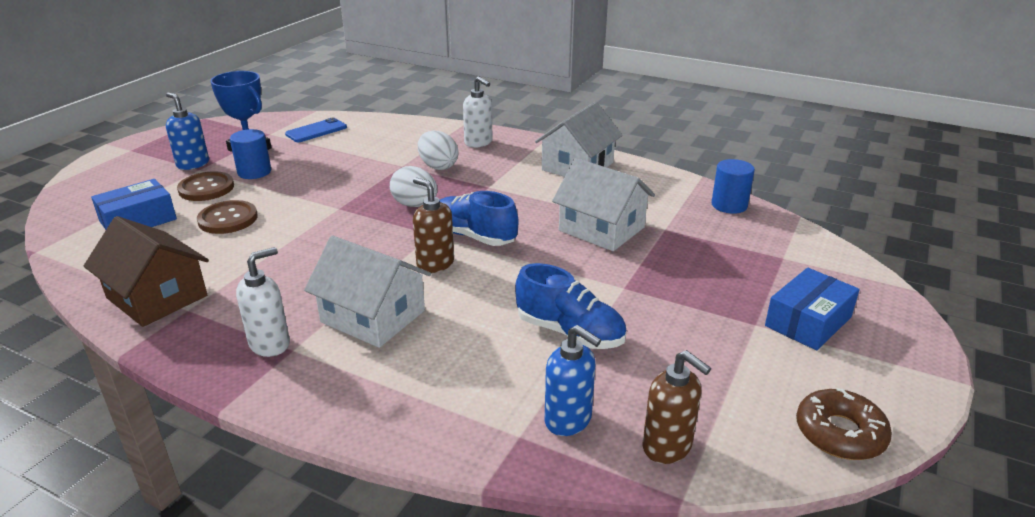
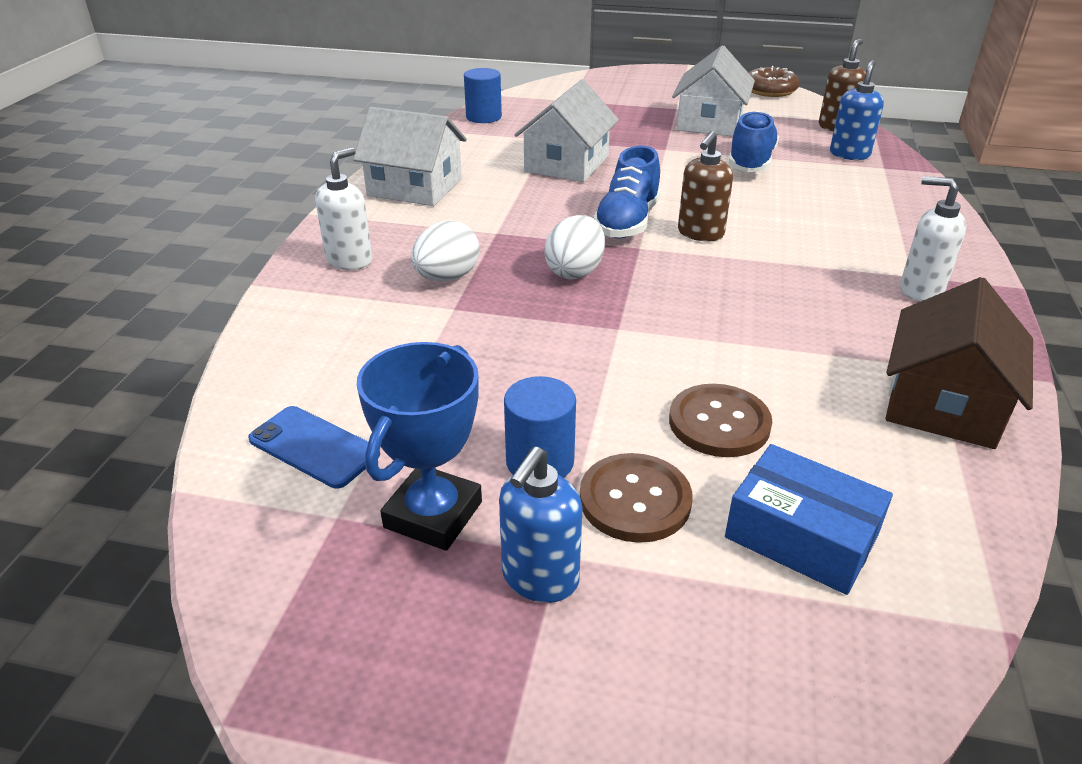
camera: 105 degrees left, 5 degrees up
white house [304,236,431,348] -> white house moved to [672,45,755,137]
blue box [765,268,860,350] -> none

